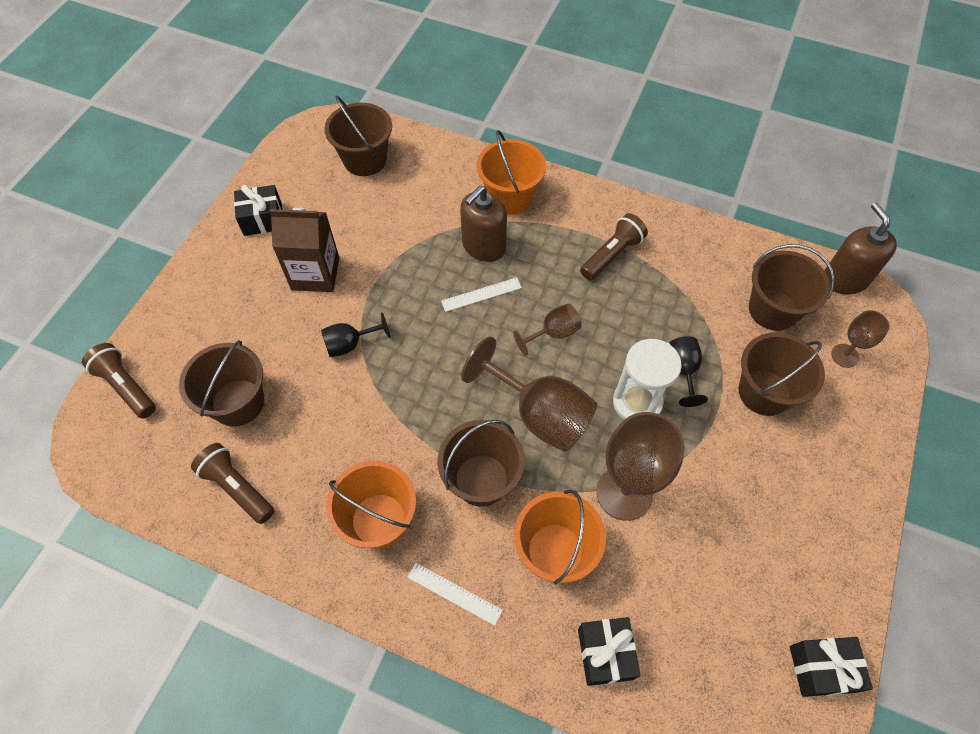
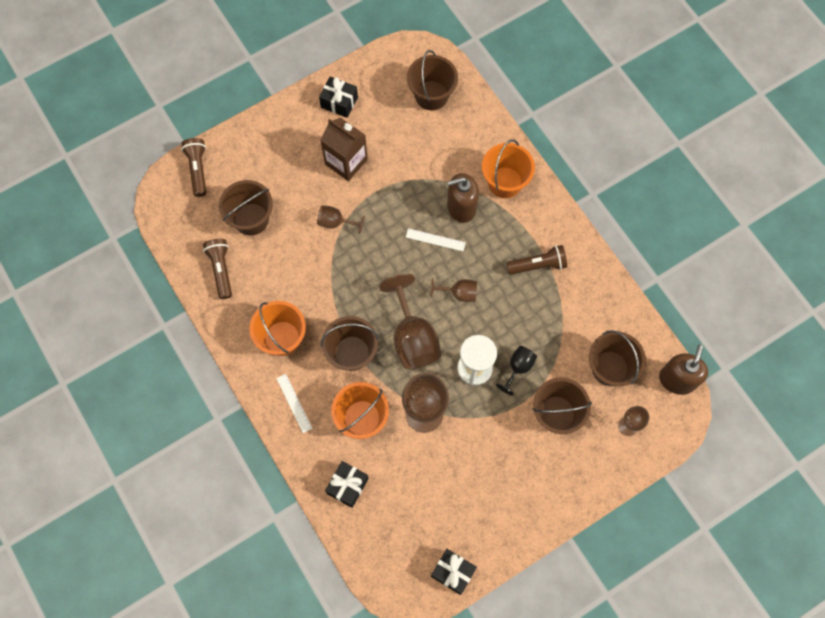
camera: 35 degrees right, 10 degrees up
black goblet [321,313,390,357] -> brown goblet [317,205,365,234]

